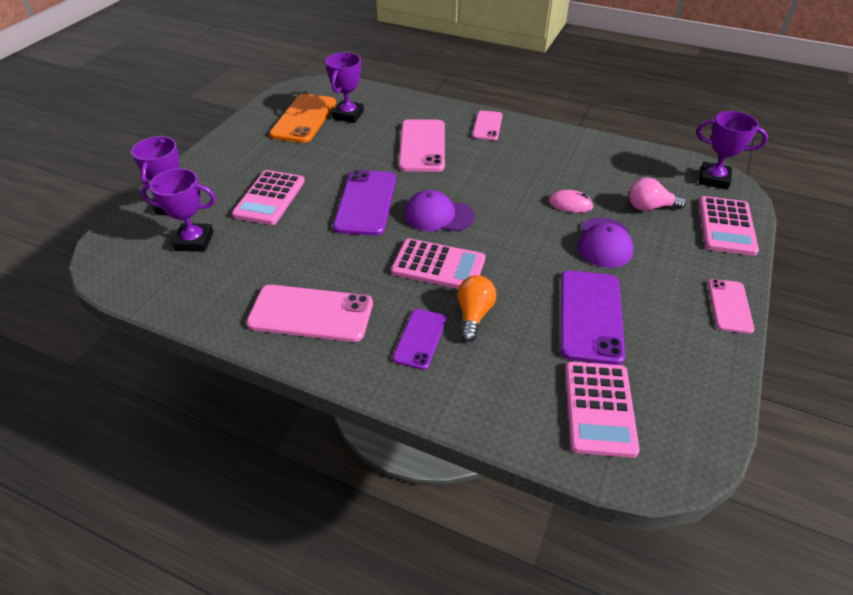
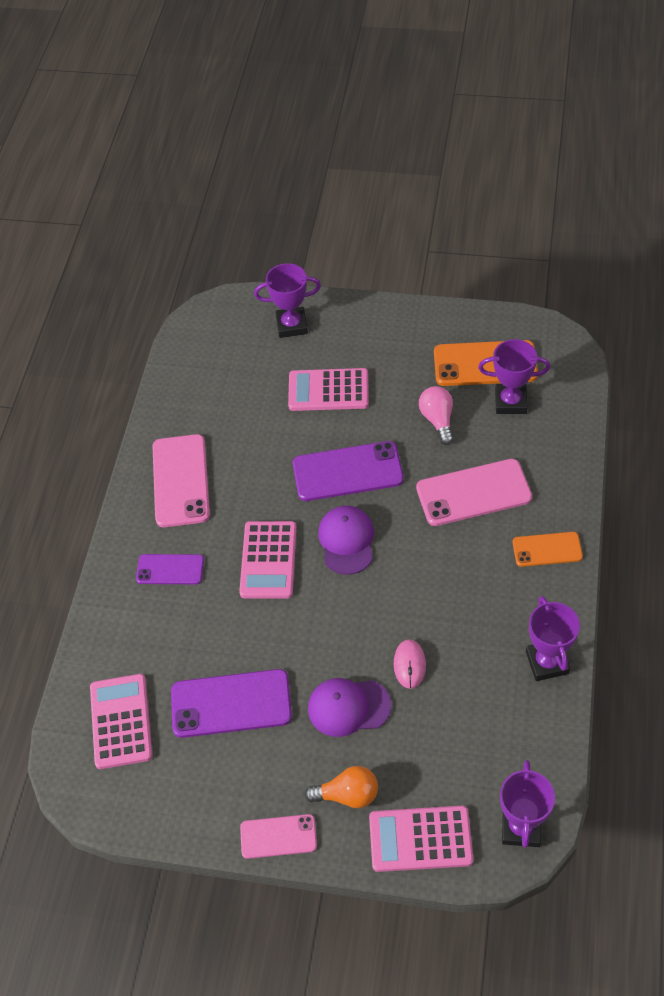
camera: 80 degrees right, 10 degrees up
purple trophy [141,168,216,252] -> purple trophy moved to [526,596,580,681]
orange light bulb [457,275,496,342] -> orange light bulb moved to [305,766,378,808]
pink phone [472,110,503,140] -> orange phone [513,532,583,567]
pink calculator [565,361,640,458] -> pink calculator turned 90 degrees clockwise [90,674,153,769]
pink light bulb [629,178,687,211] -> pink light bulb moved to [419,386,454,445]

